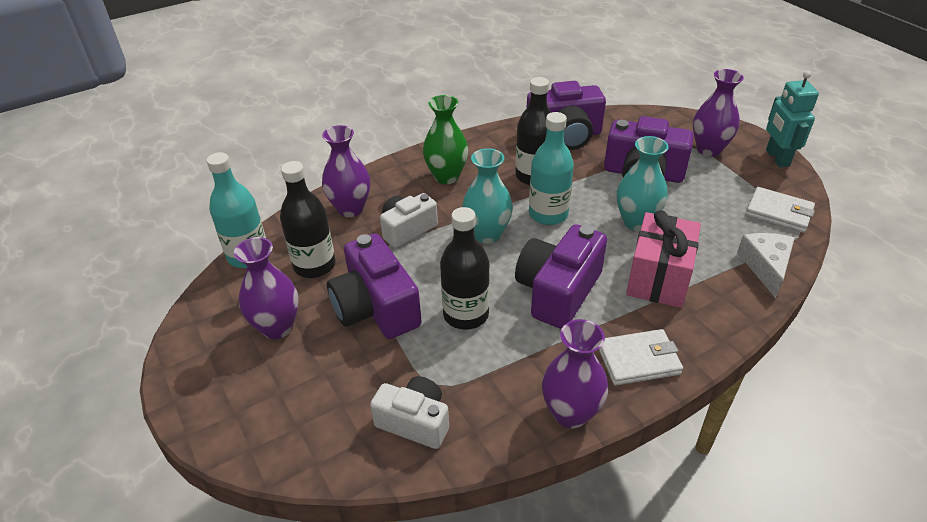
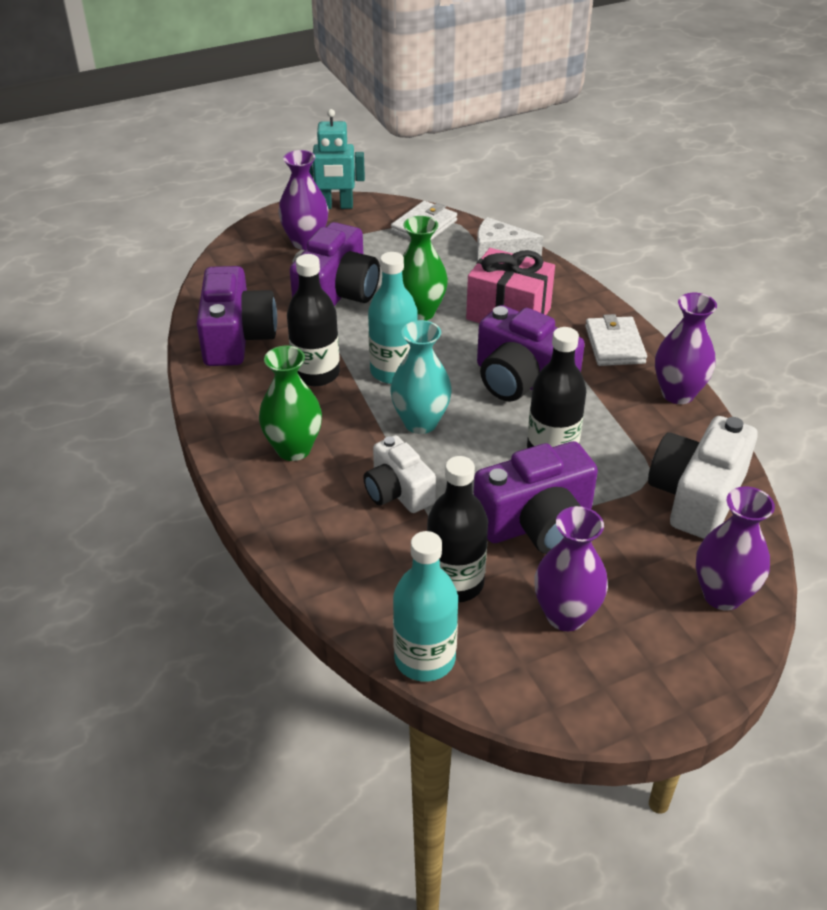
camera: 85 degrees left, 0 degrees up
purple vase [322,125,370,217] -> purple vase moved to [696,487,775,611]
white camera [370,376,449,449] -> white camera [648,416,758,539], size x1.55
turquoise vase [617,136,669,231] -> green vase [402,216,448,321]

